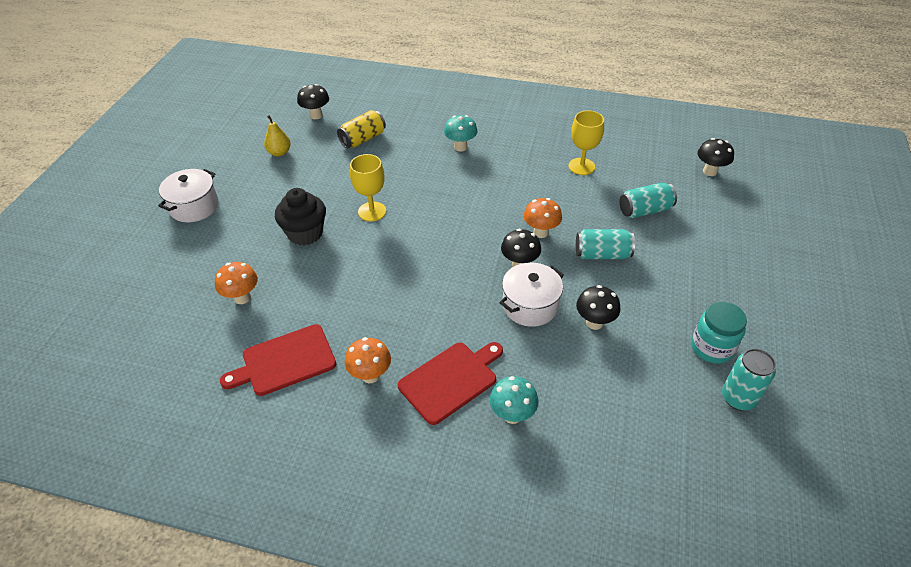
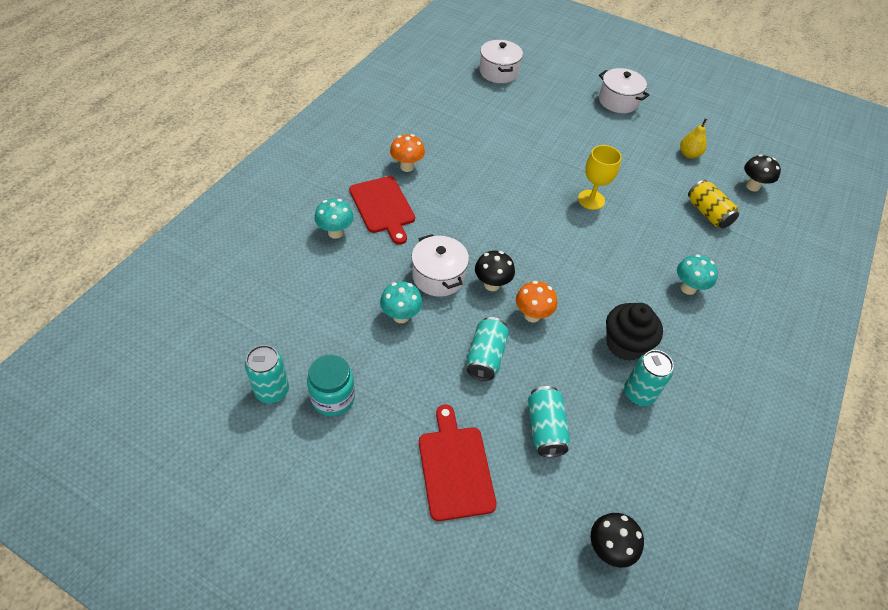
camera: 100 degrees right, 5 degrees up
orange mushroom [215,262,258,304] -> none
red cutting board [220,324,336,396] -> red cutting board moved to [419,404,497,521]
black cupcake [275,188,326,245] -> black cupcake moved to [606,303,663,361]
yellow goblet [569,110,604,175] -> turquoise can [624,350,674,406]
black mushroom [576,285,620,330] -> turquoise mushroom [380,281,423,323]
none -> white pot [479,40,523,83]

